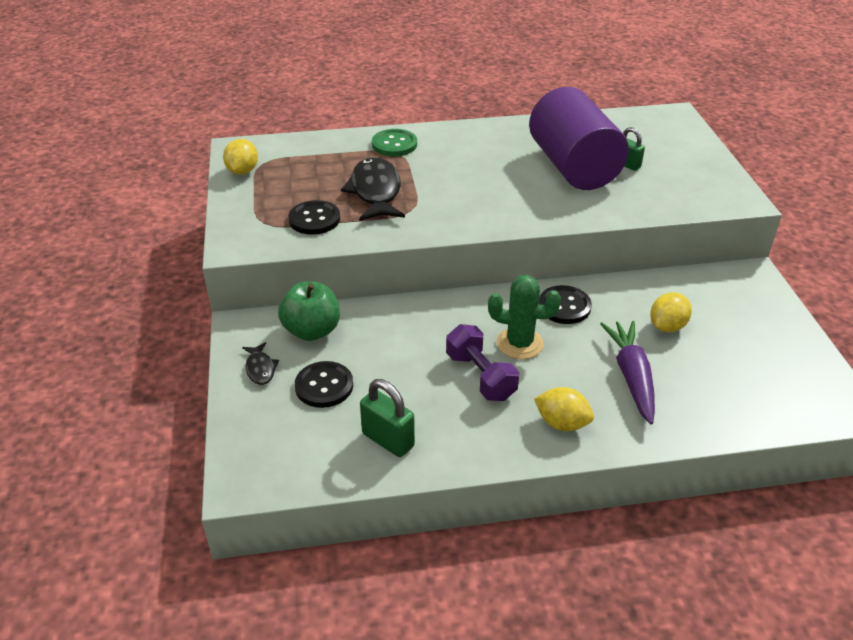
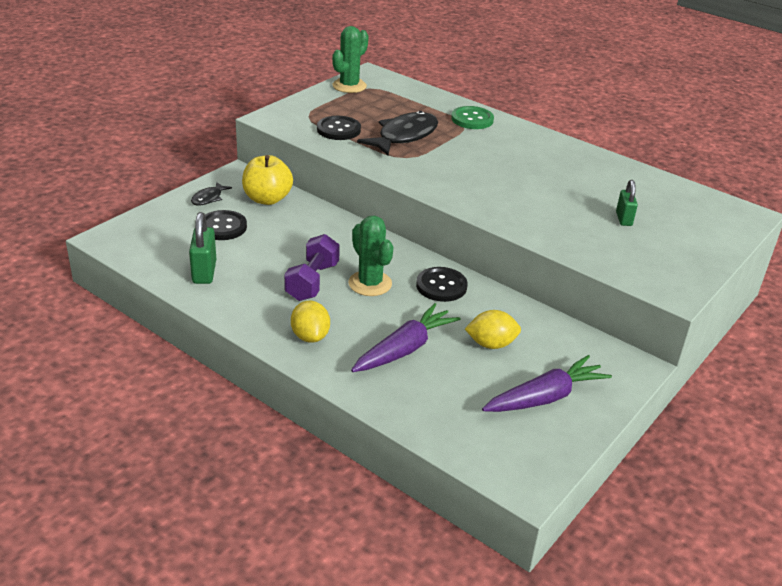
camera: 45 degrees right, 5 degrees down
yellow lemon [223,139,258,175] -> green cactus [332,26,369,93]
green apple [278,282,340,341] -> yellow apple [242,155,293,205]
purple cylinder [529,87,629,190] -> none
none -> purple carrot [482,355,612,412]

